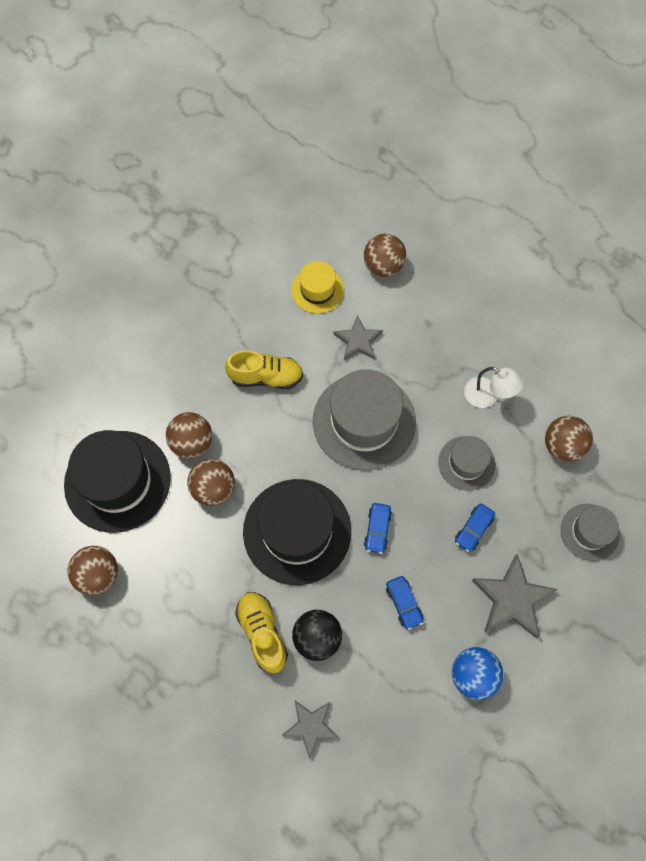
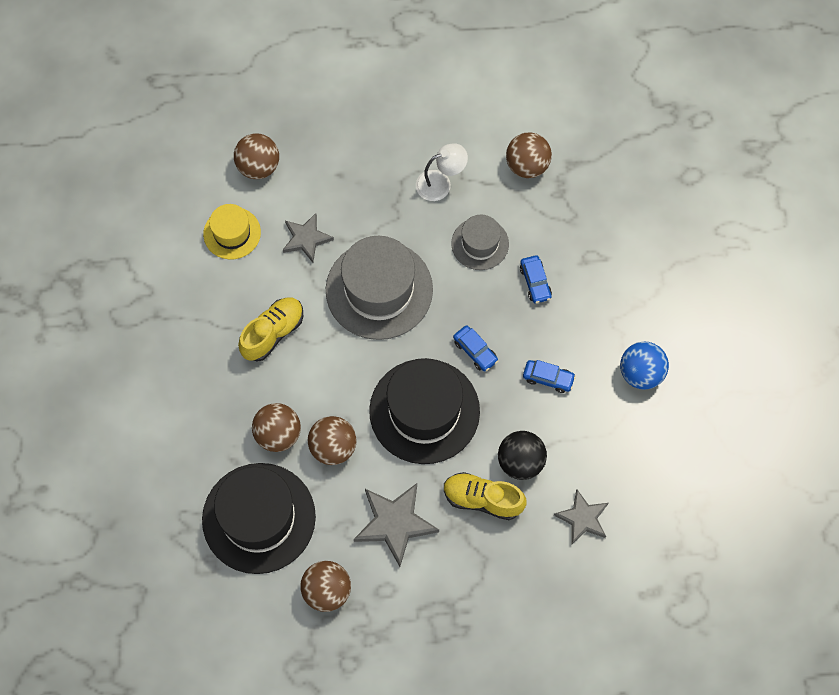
camera: 50 degrees left, 0 degrees up
grey star [472,554,558,638] -> grey star moved to [354,483,439,567]
grey hat [561,504,620,561] -> none

